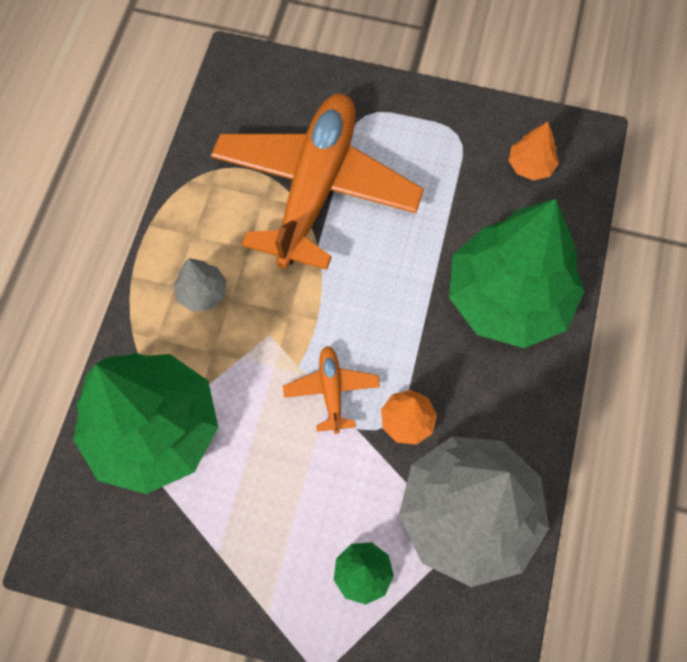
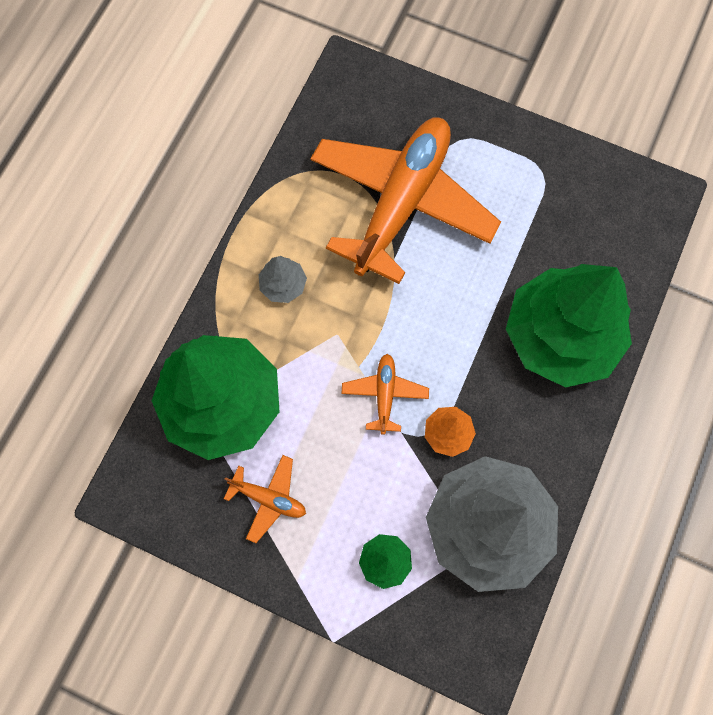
camera: 10 degrees right, 5 degrees up
orange tree [508,122,559,181] -> none
none -> orange plane [224,455,306,543]

